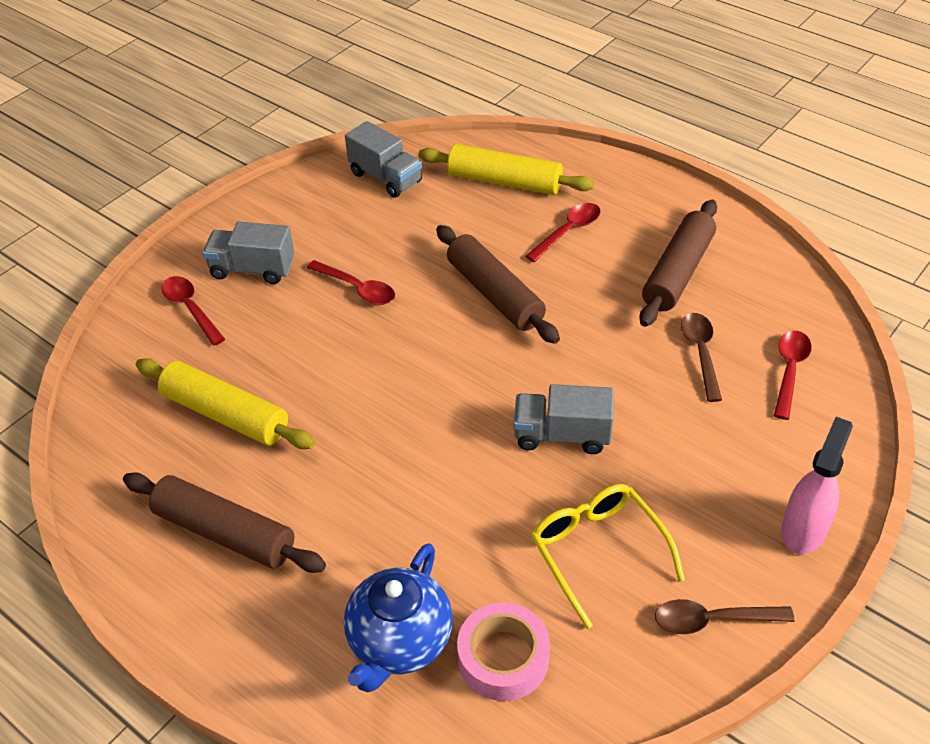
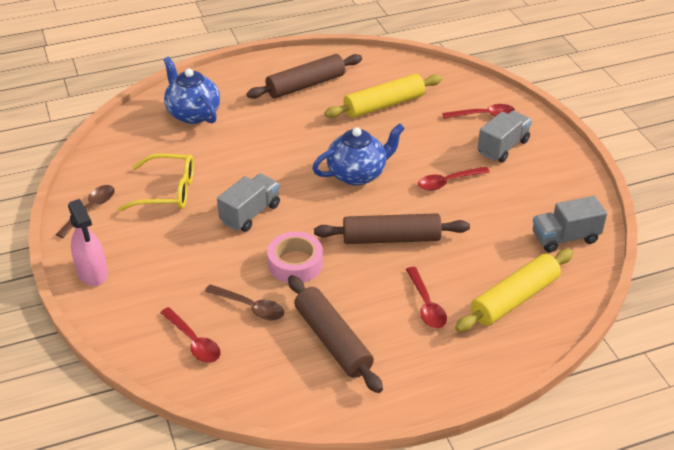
camera: 120 degrees right, 5 degrees down
pink tape [457,602,550,701] -> pink tape moved to [267,232,323,283]
none -> blue teapot [312,124,405,186]

